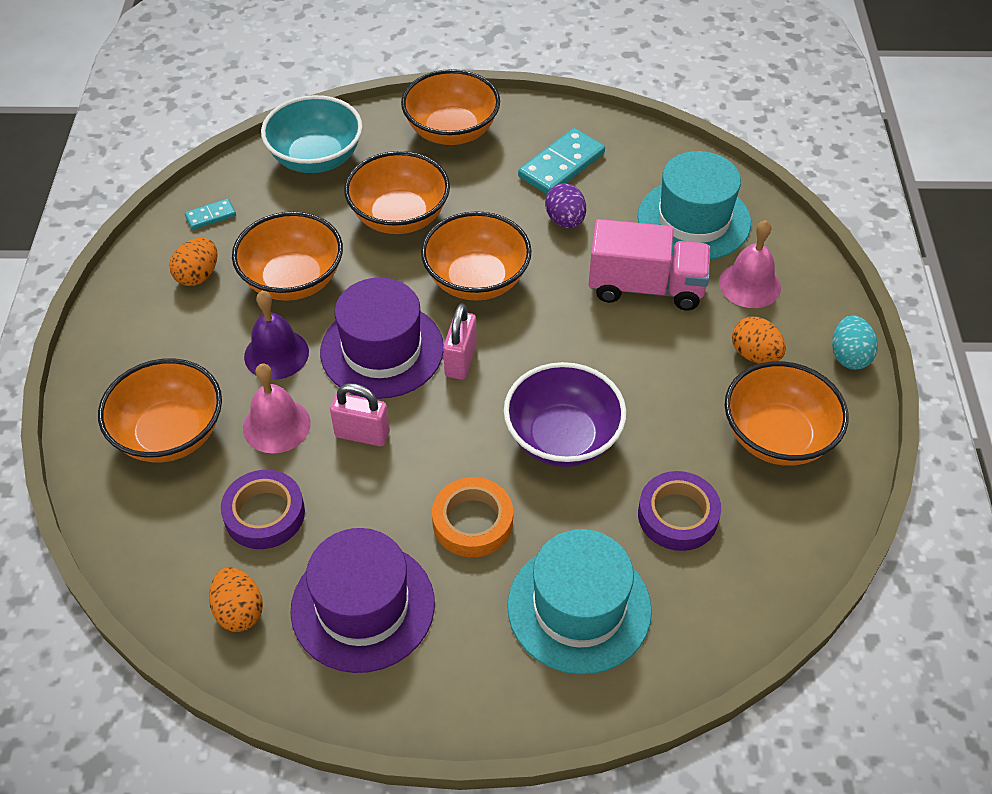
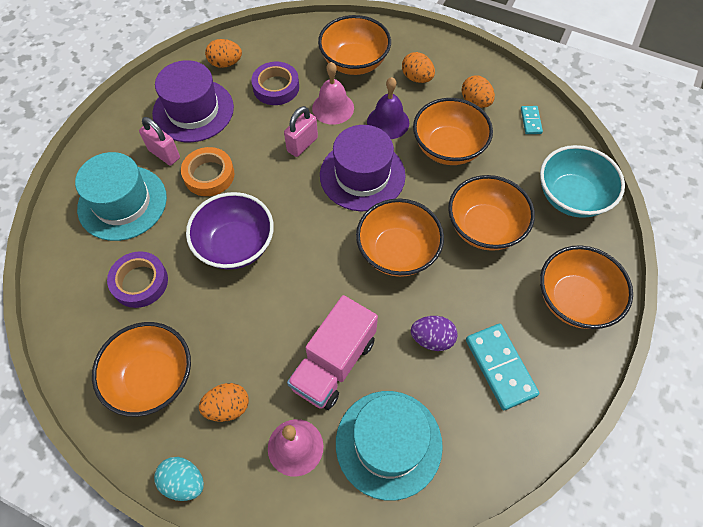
camera: 115 degrees right, 10 degrees up
pink padlock [443,303,477,380] -> pink padlock moved to [139,117,180,165]
none -> orange egg [402,52,435,83]

